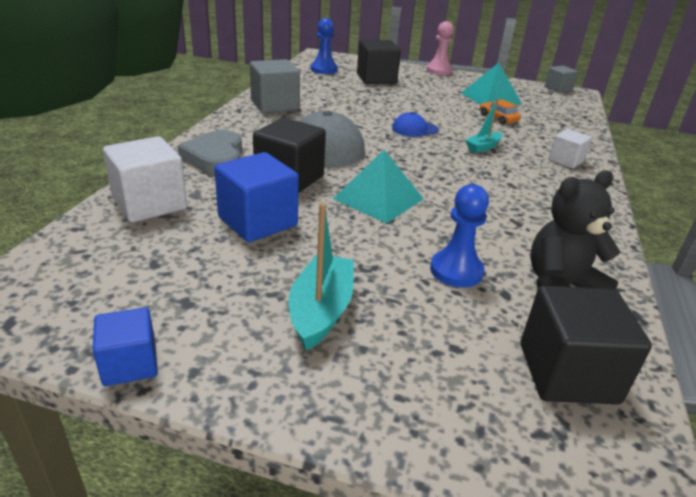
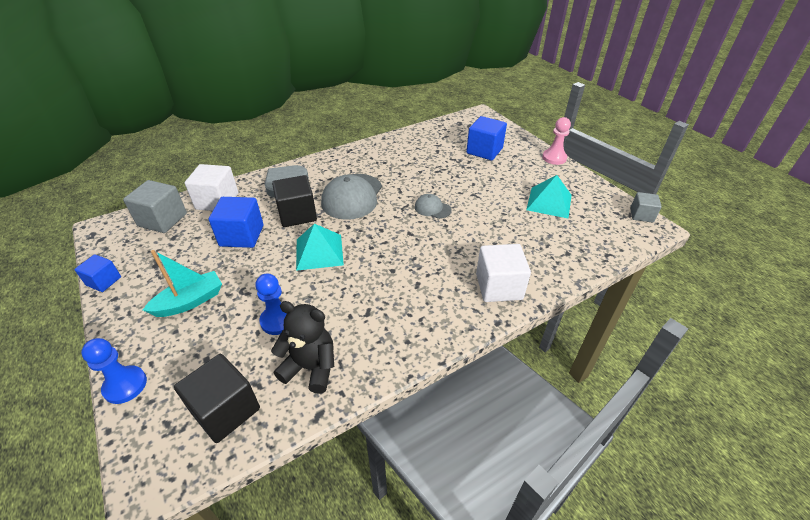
camera: 45 degrees right, 10 degrees up
grey cube [250,59,300,113] -> grey cube moved to [123,180,187,233]
blue pawn [311,18,338,74] -> blue pawn moved to [81,338,147,404]
black cube [357,40,401,84] -> blue cube [466,116,507,160]
blue cap [392,112,439,137] -> grey cap [415,194,452,219]
turquoise boat [465,98,503,153] -> none
orange car [480,99,521,124] -> none
white cube [549,129,592,168] -> white cube [476,244,531,302], size x1.67

